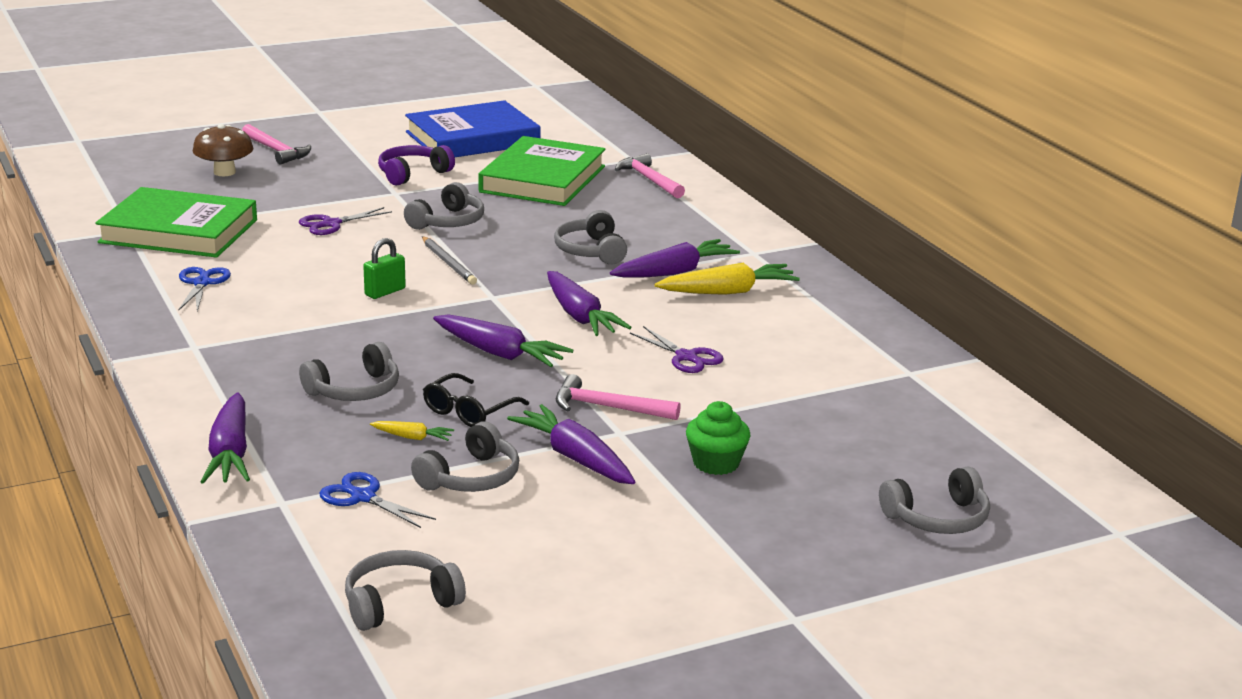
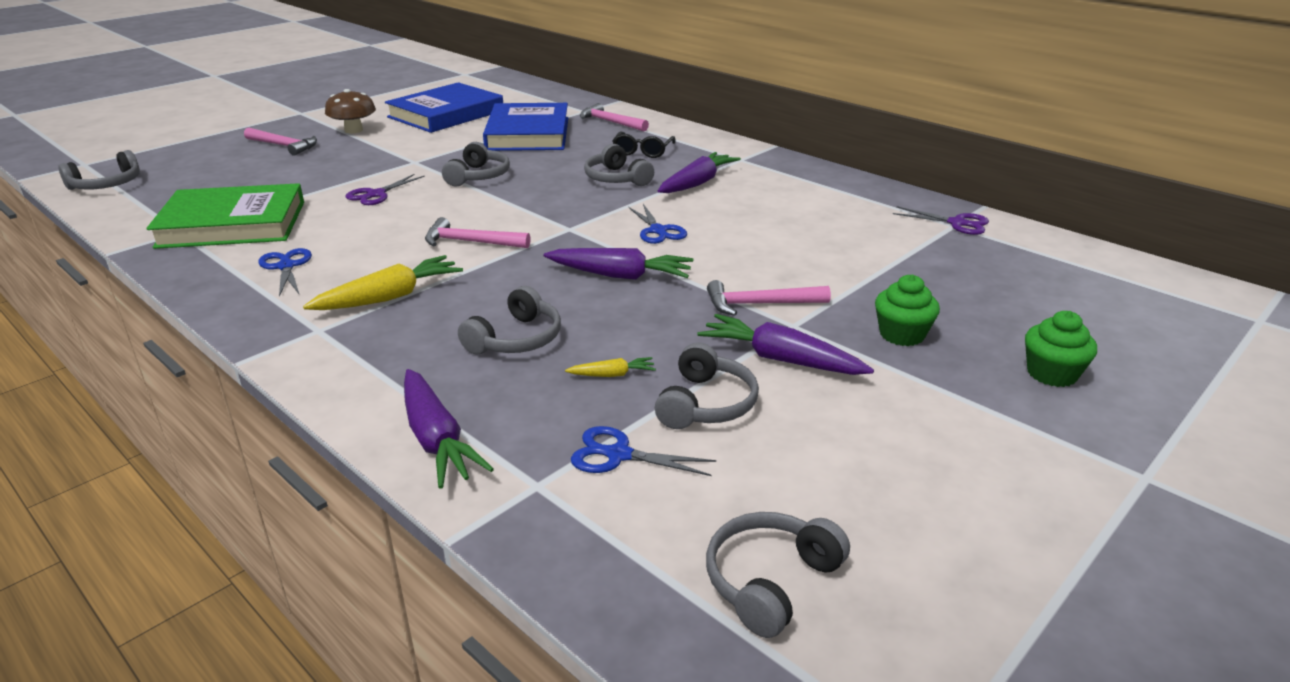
camera: 20 degrees left, 5 degrees up
brown mushroom [193,124,253,176] -> brown mushroom moved to [325,89,376,134]
green padlock [363,238,406,299] -> pink hammer [425,217,530,248]
purple headphones [378,145,455,186] -> none
grey pencil [422,236,477,285] -> none
black glasses [423,373,529,427] -> black glasses moved to [613,132,675,158]
green book [478,136,606,206] -> blue book [483,103,568,151]
purple carrot [547,271,632,336] -> blue scissors [628,204,687,244]
purple scissors [630,326,724,373] -> purple scissors moved to [893,206,989,235]
yellow carrot [655,263,800,295] -> yellow carrot moved to [303,255,463,310]
grey headphones [879,467,990,534] -> grey headphones moved to [58,150,140,190]
none -> green cupcake [1025,311,1097,387]

